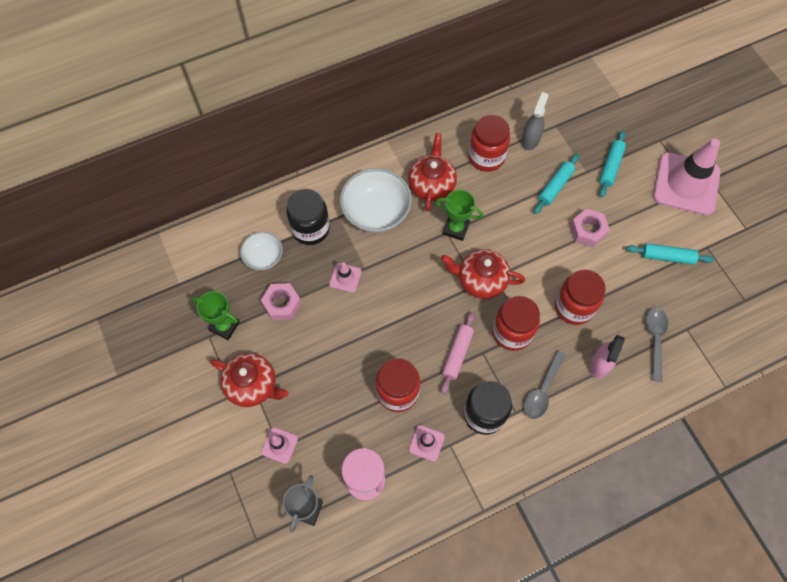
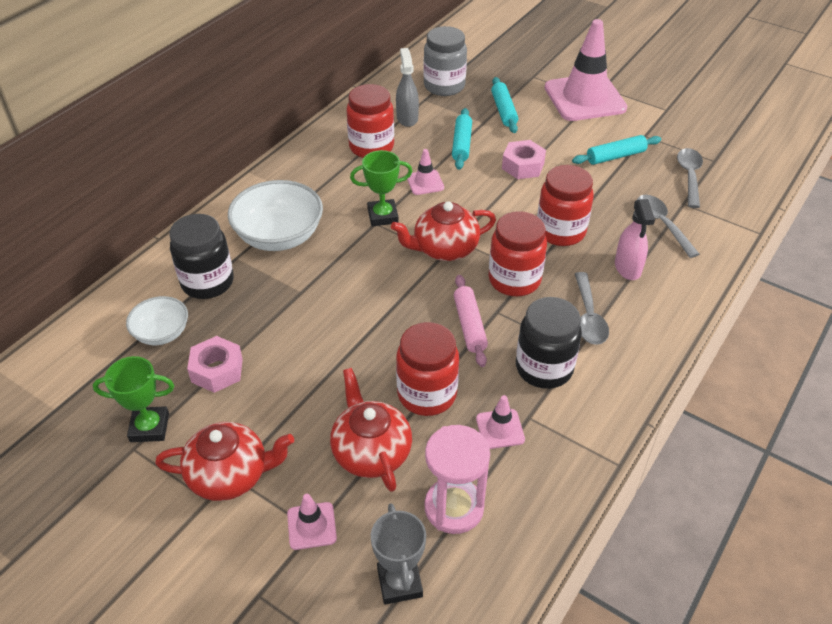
camera: 30 degrees left, 20 degrees down
pink traffic cone [329,262,362,293] -> pink traffic cone moved to [407,149,444,195]
red teapot [408,133,457,212] -> red teapot moved to [330,368,412,492]
none -> grey jar [423,26,467,96]
none -> grey spoon [677,148,703,208]

